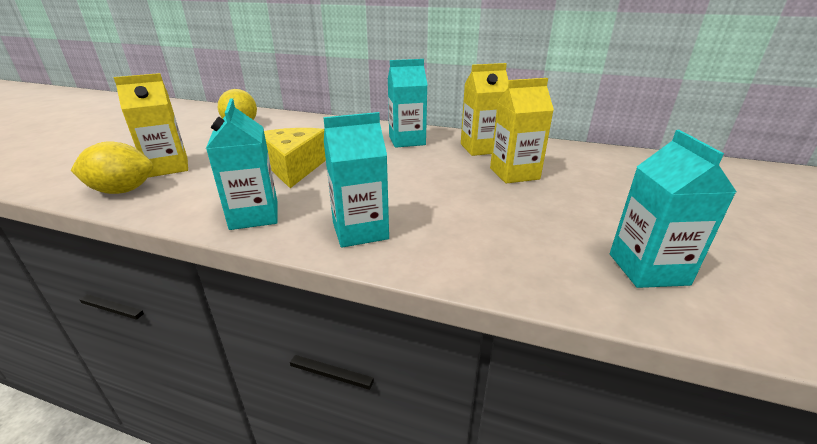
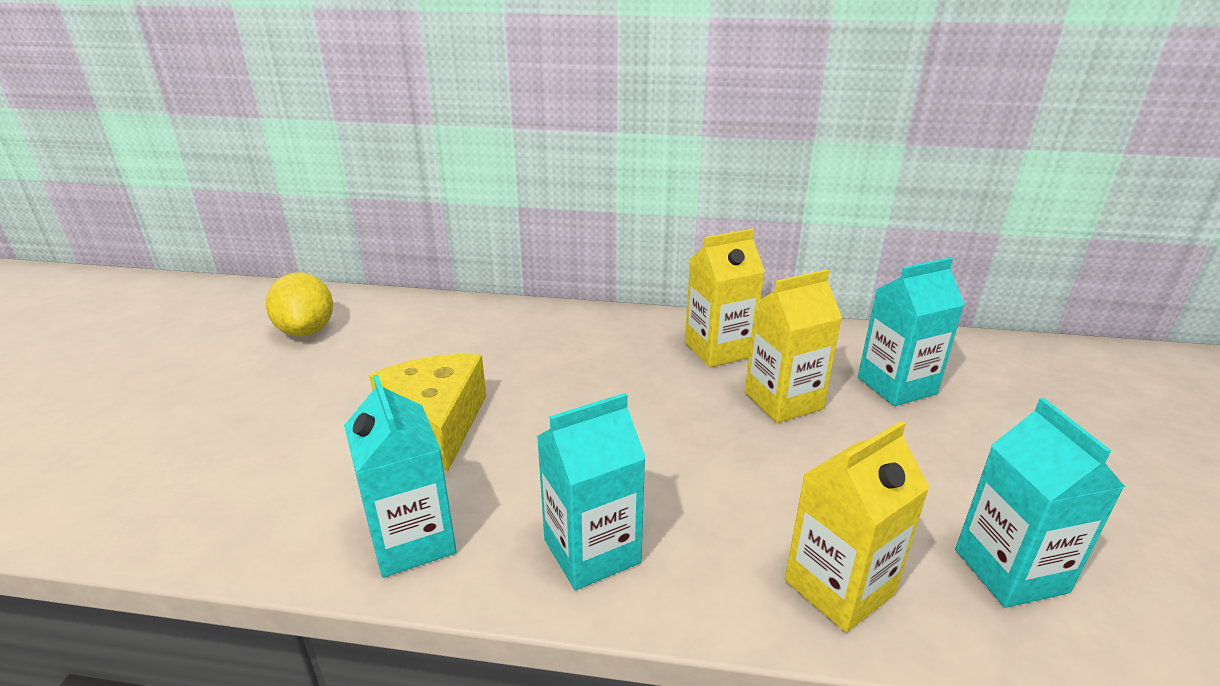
camera: 10 degrees left, 0 degrees up
yellow lemon [71,141,153,194] -> none
yellow carton [113,73,188,178] -> yellow carton moved to [785,421,930,633]
turquoise carton [388,59,427,148] -> turquoise carton moved to [858,258,965,406]

